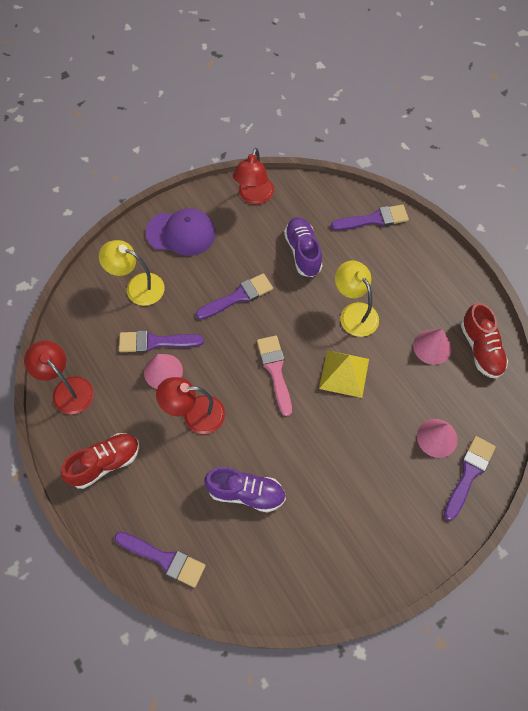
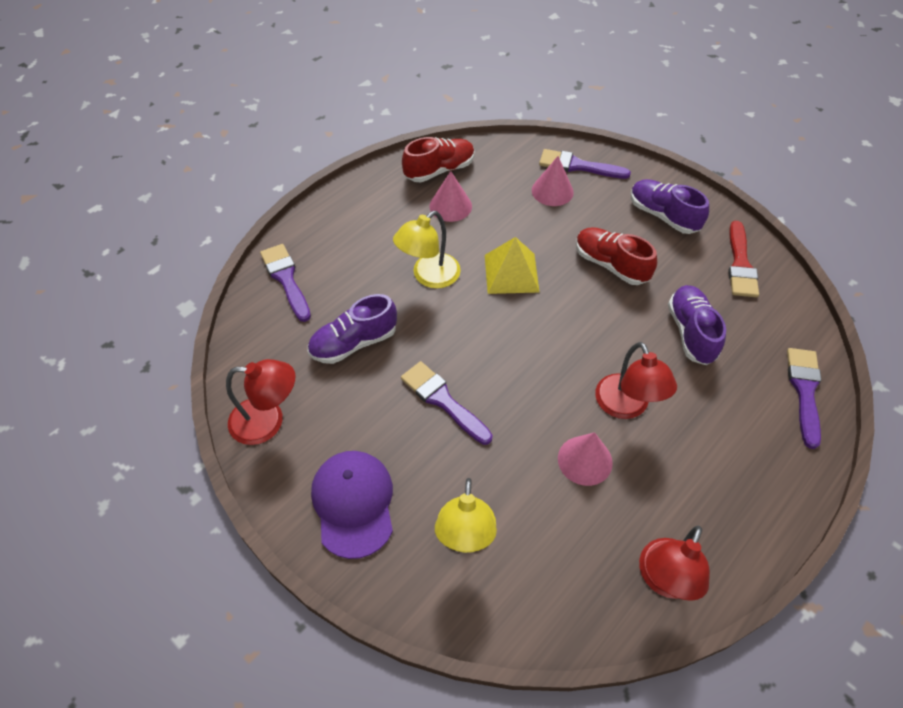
camera: 105 degrees left, 10 degrees down
red shoe [61,433,140,489] -> red shoe moved to [576,227,657,285]
purple brush [119,330,204,353] -> none
pink brush [257,335,292,416] -> none
none -> purple shoe [631,179,709,234]
none -> red brush [728,221,759,297]

